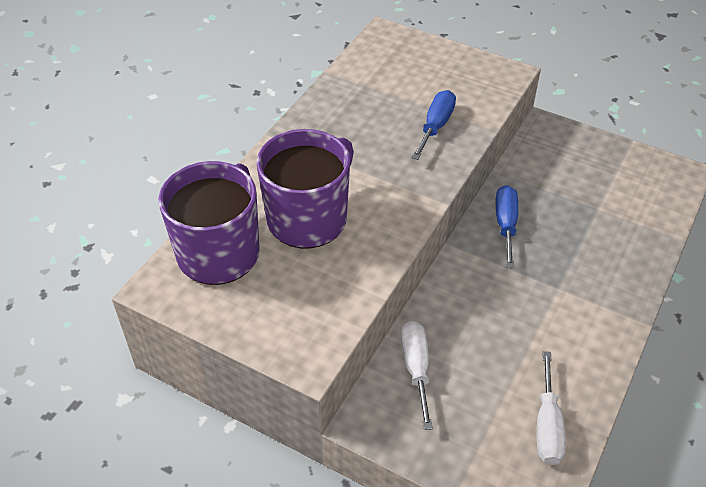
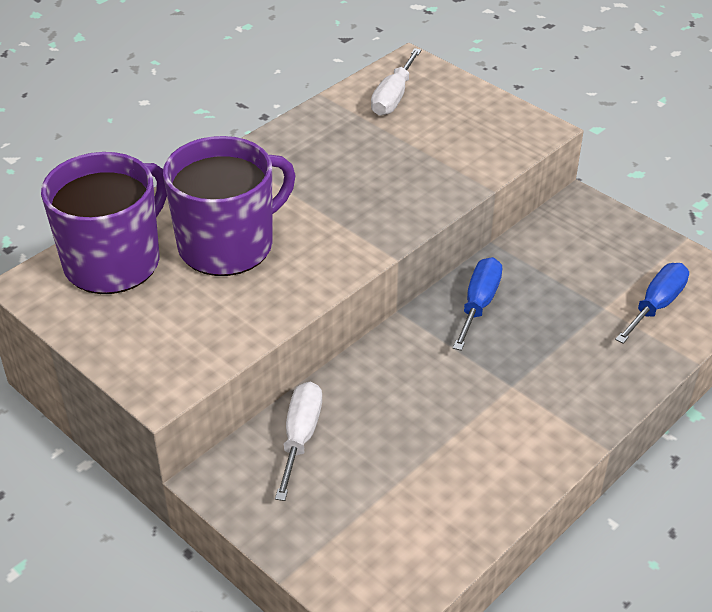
camera: 15 degrees right, 5 degrees down
blue screwdriver [412,90,456,160] -> blue screwdriver moved to [615,263,689,344]
white screwdriver [537,351,566,465] -> white screwdriver moved to [371,48,421,116]

